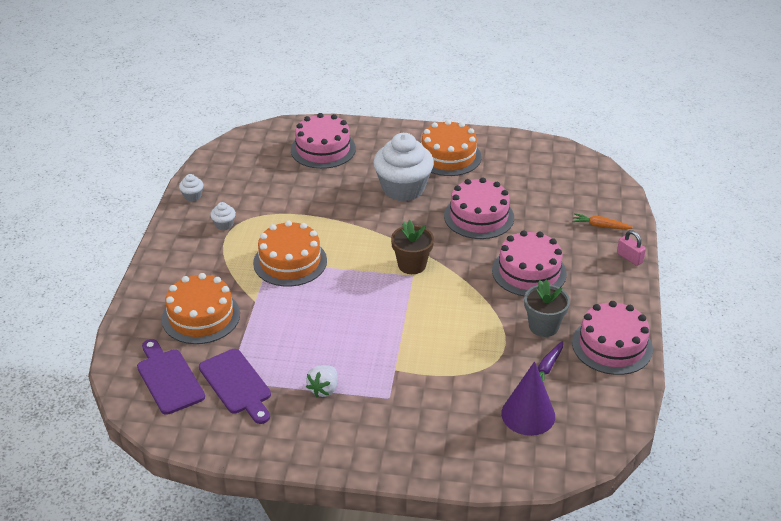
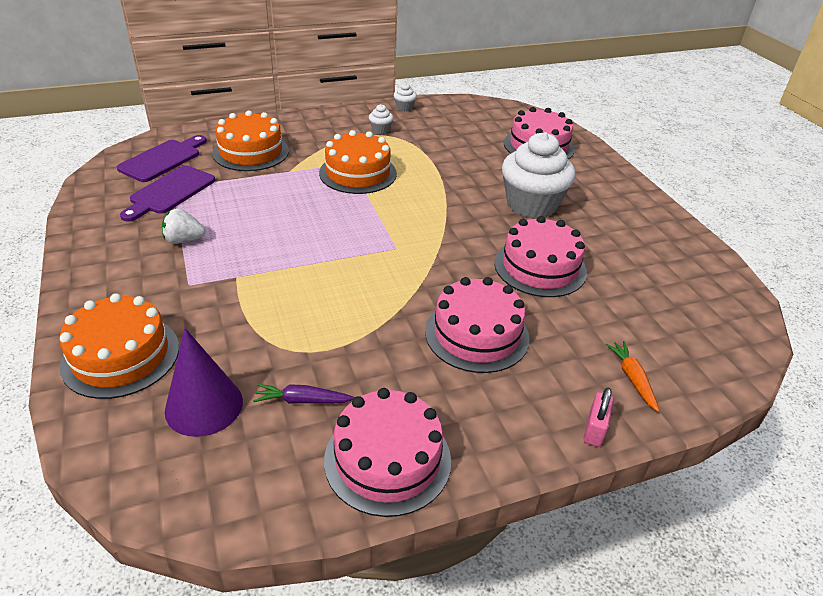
camera: 60 degrees right, 0 degrees up
brown flower pot [391,220,434,274] -> none
orange cake [422,120,481,176] -> orange cake moved to [59,293,179,399]
grey flower pot [524,279,570,337] -> none

